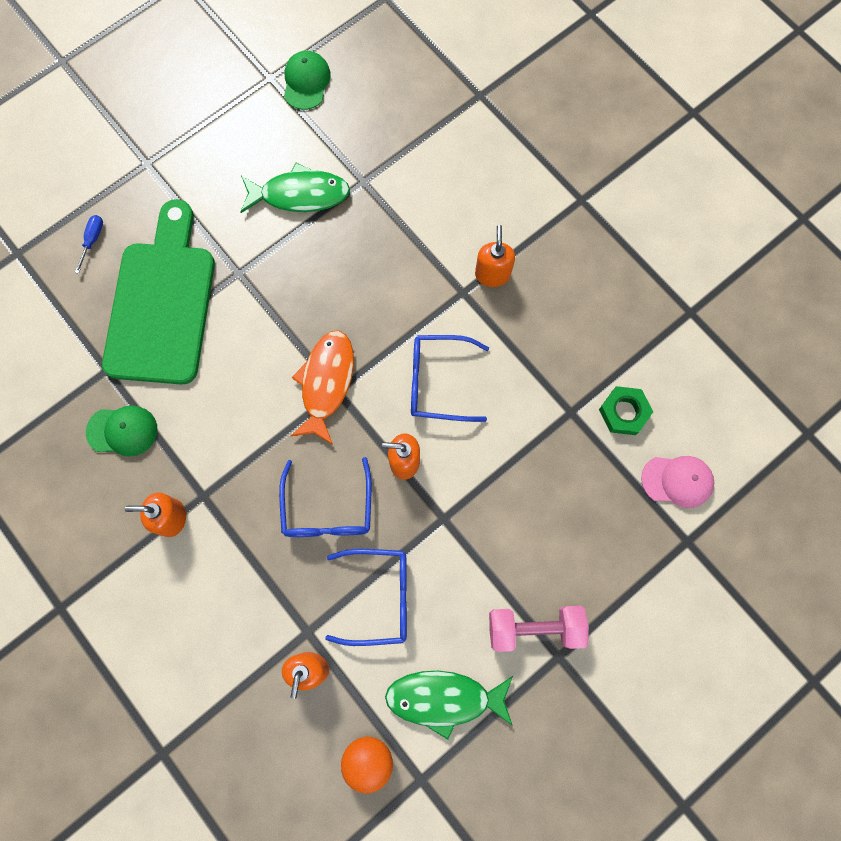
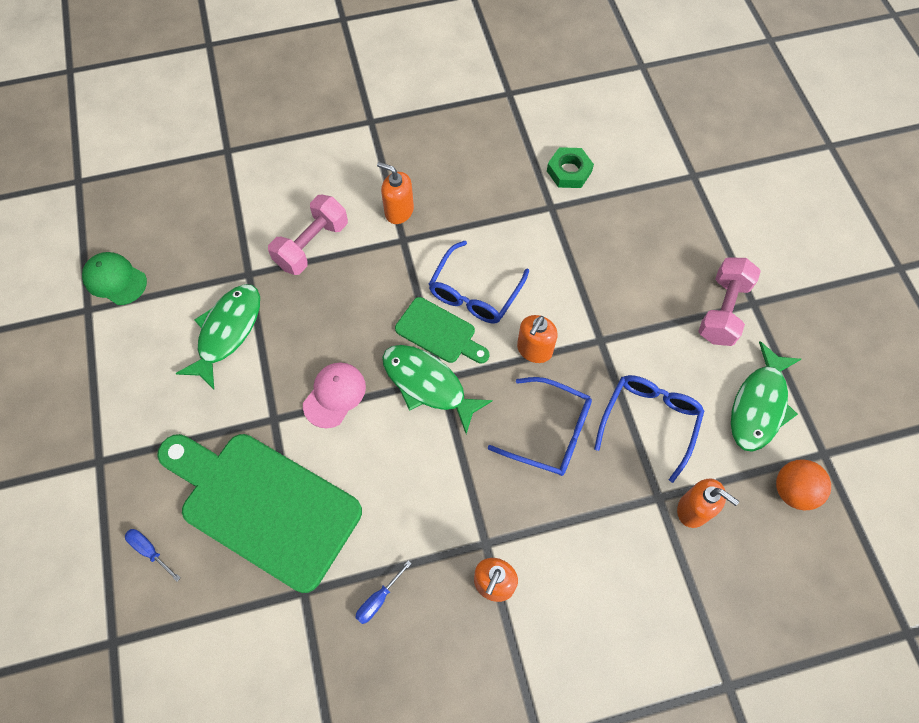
camera: 65 degrees left, 10 degrees down
green cap [86,405,157,457] -> blue screwdriver [355,560,412,624]
orange fish [291,330,354,445] -> green fish [382,345,493,434]
pink cap [641,456,714,508] -> pink cap moved to [303,363,366,428]
none -> pink dumbbell [268,195,348,275]
none -> green cutting board [395,297,489,363]

